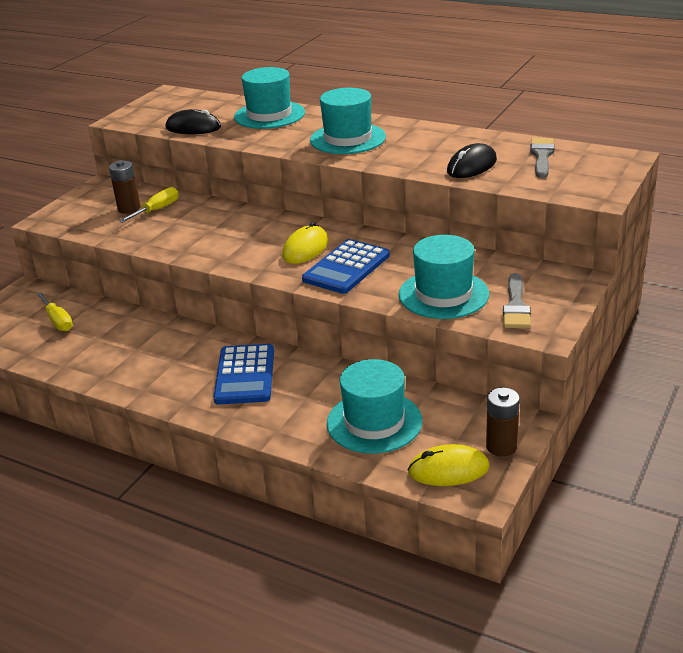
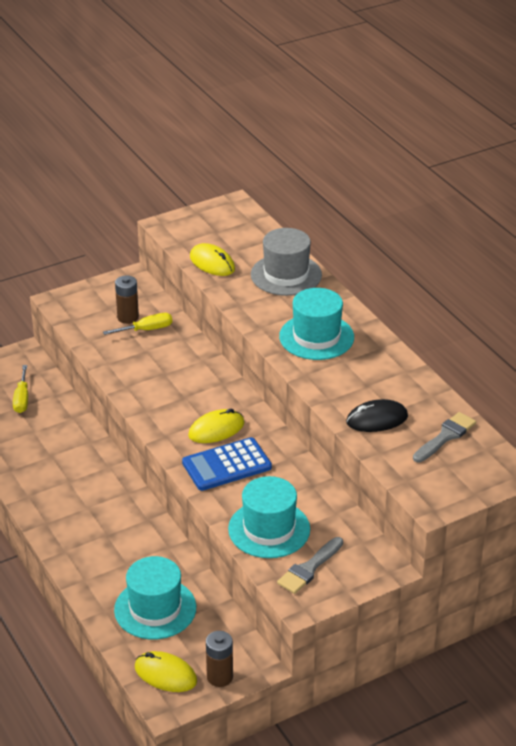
camera: 30 degrees right, 5 degrees up
black mouse [165,109,221,134] -> yellow mouse [190,243,235,276]
blue calculator [213,344,274,404] -> none
turquoise hat [234,67,305,129] -> grey hat [251,228,322,296]

